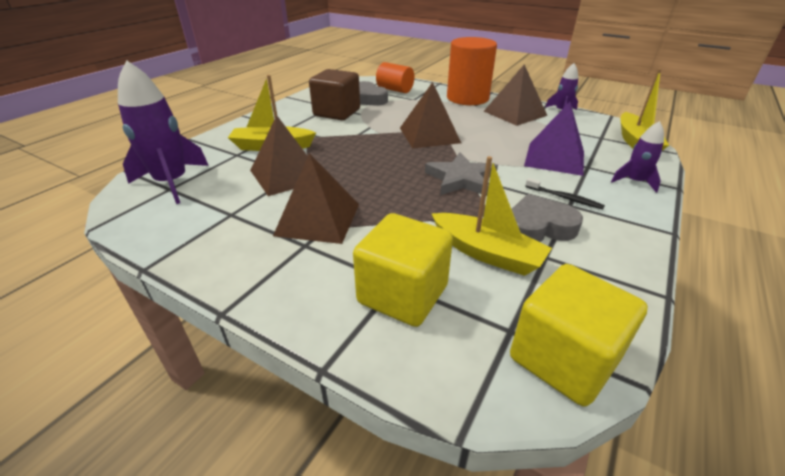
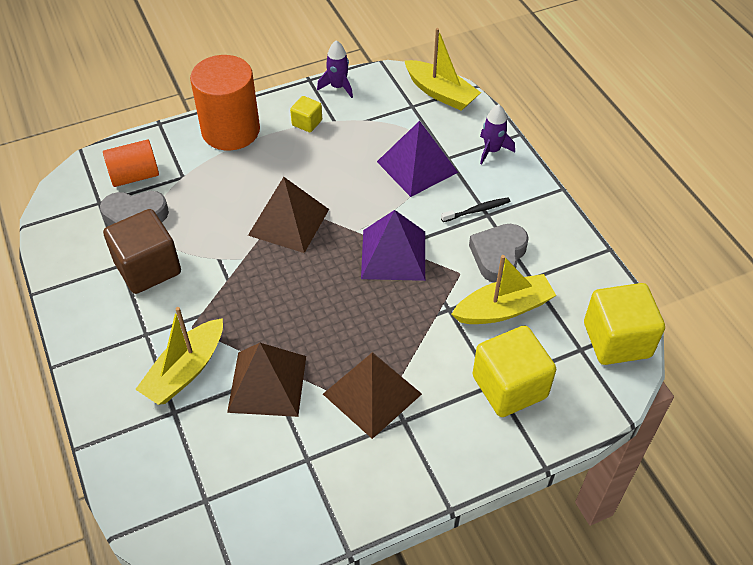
camera: 55 degrees left, 15 degrees up
purple rocket [118,60,209,204] -> none
grey star [425,152,498,196] -> purple pyramid [361,210,425,281]
brown pyramid [484,64,547,126] -> yellow cube [290,96,322,132]

